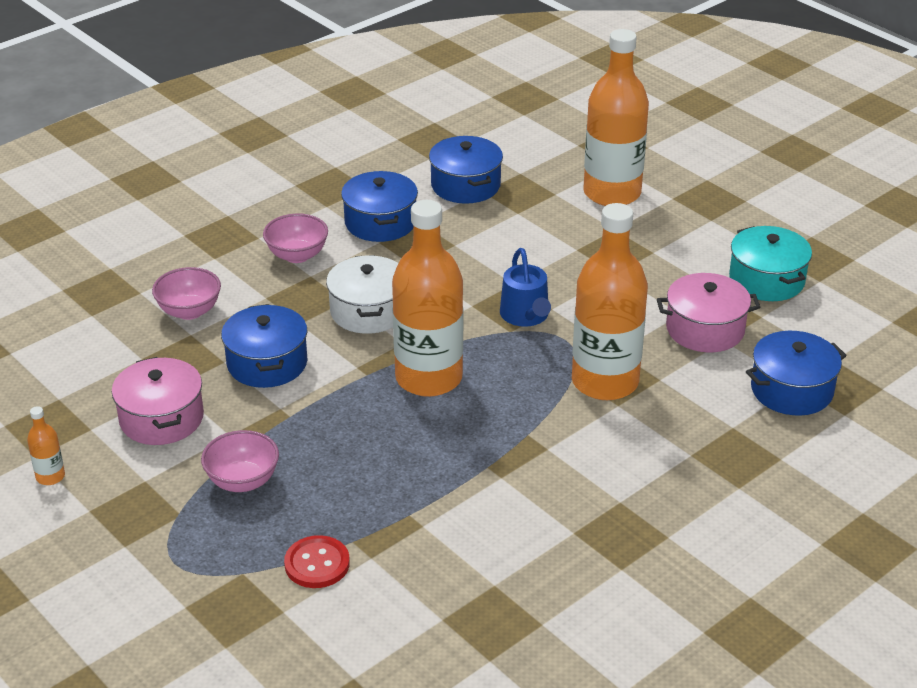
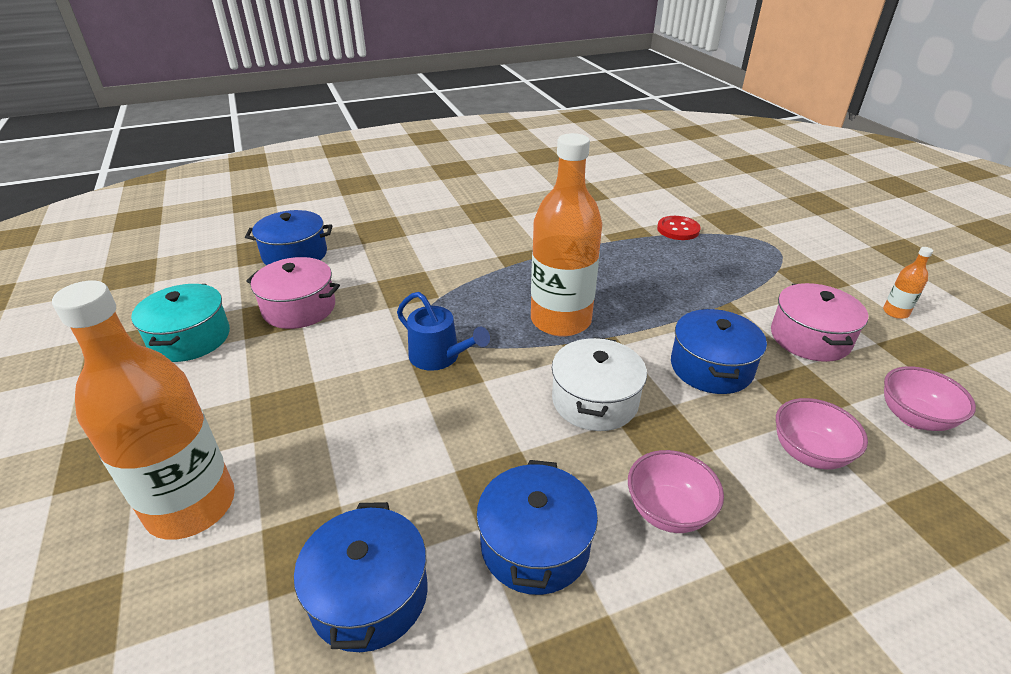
camera: 160 degrees left, 0 degrees up
pink bowl [201,430,279,492] -> pink bowl moved to [884,366,976,431]
blue watering can [500,248,551,327] -> blue watering can turned 120 degrees clockwise [397,292,490,371]
orange bottle [572,203,648,400] -> none

